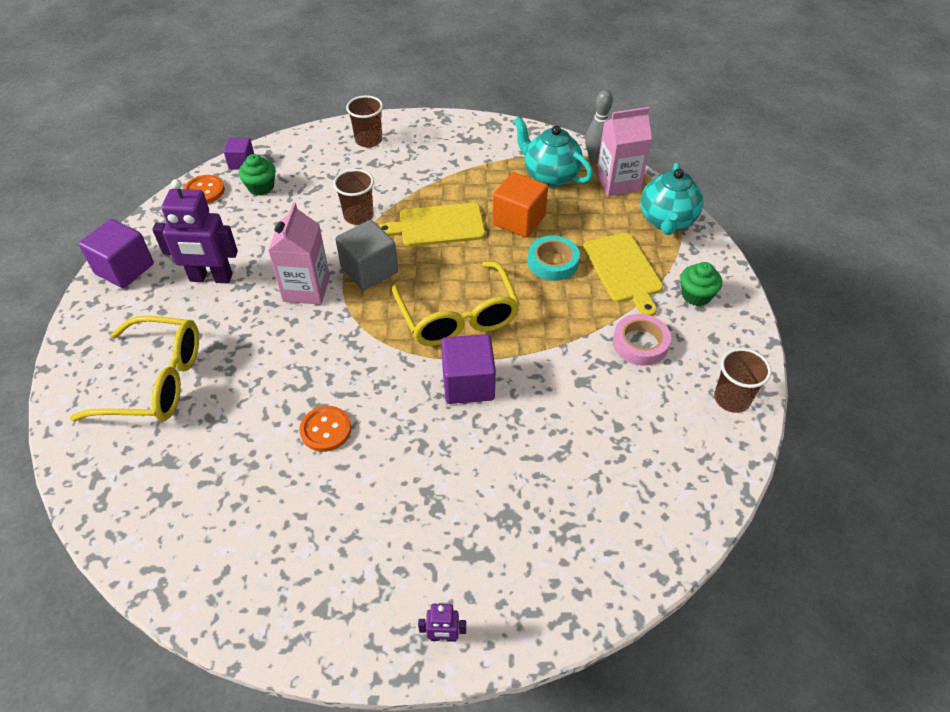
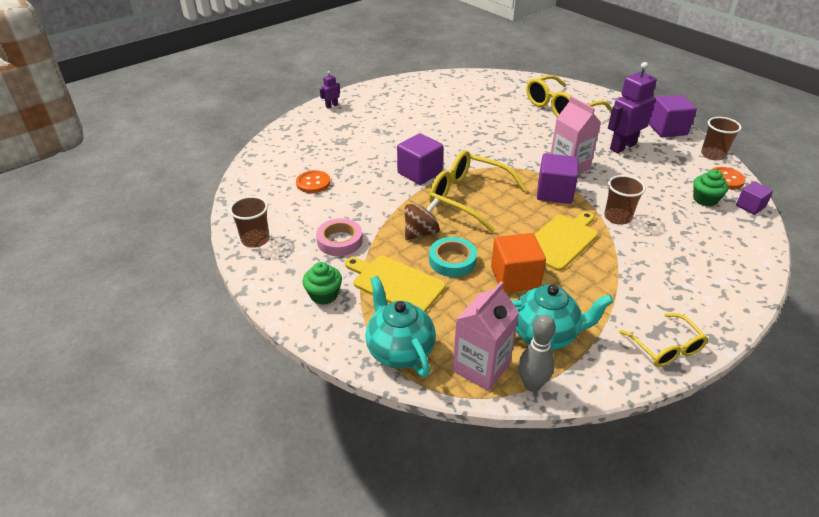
camera: 140 degrees right, 10 degrees down
orange button [299,406,351,452] -> orange button moved to [296,170,330,193]
grey cube [335,220,398,290] -> purple cube [537,153,578,204]
brown cup [346,95,383,148] -> brown cup moved to [701,117,742,160]
none -> brown spinning top [405,198,440,240]
none -> yellow glasses [619,313,708,367]

